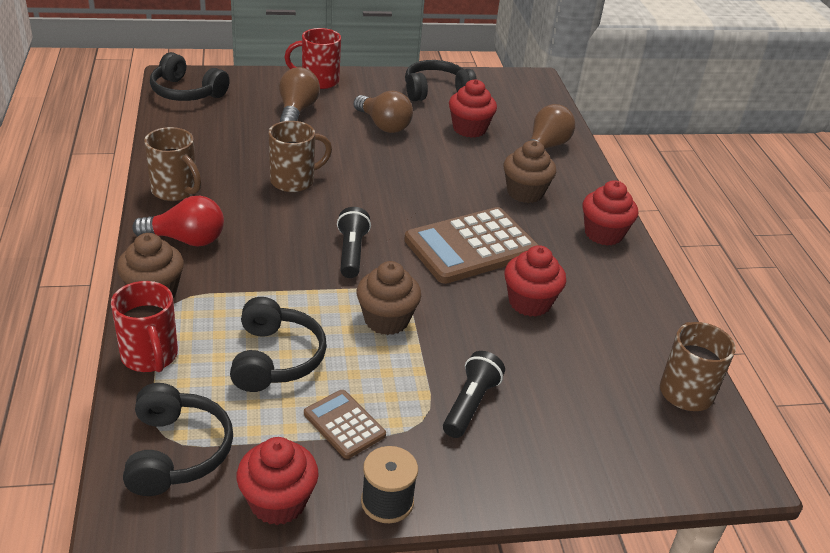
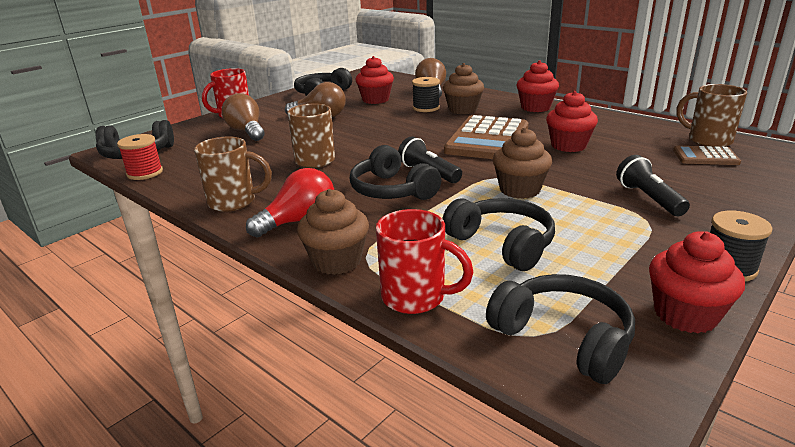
camera: 35 degrees left, 10 degrees down
brown calculator [304,390,386,459] -> brown calculator moved to [673,146,741,165]
none -> red spool [117,134,163,180]
none -> black headphones [350,145,441,200]
none -> black spool [412,77,440,112]

